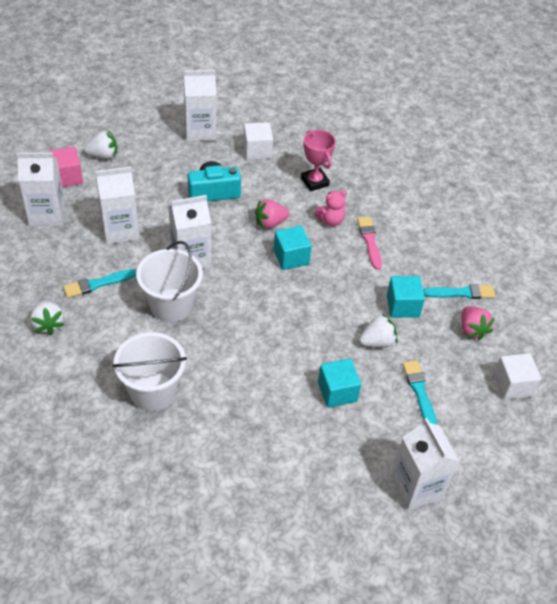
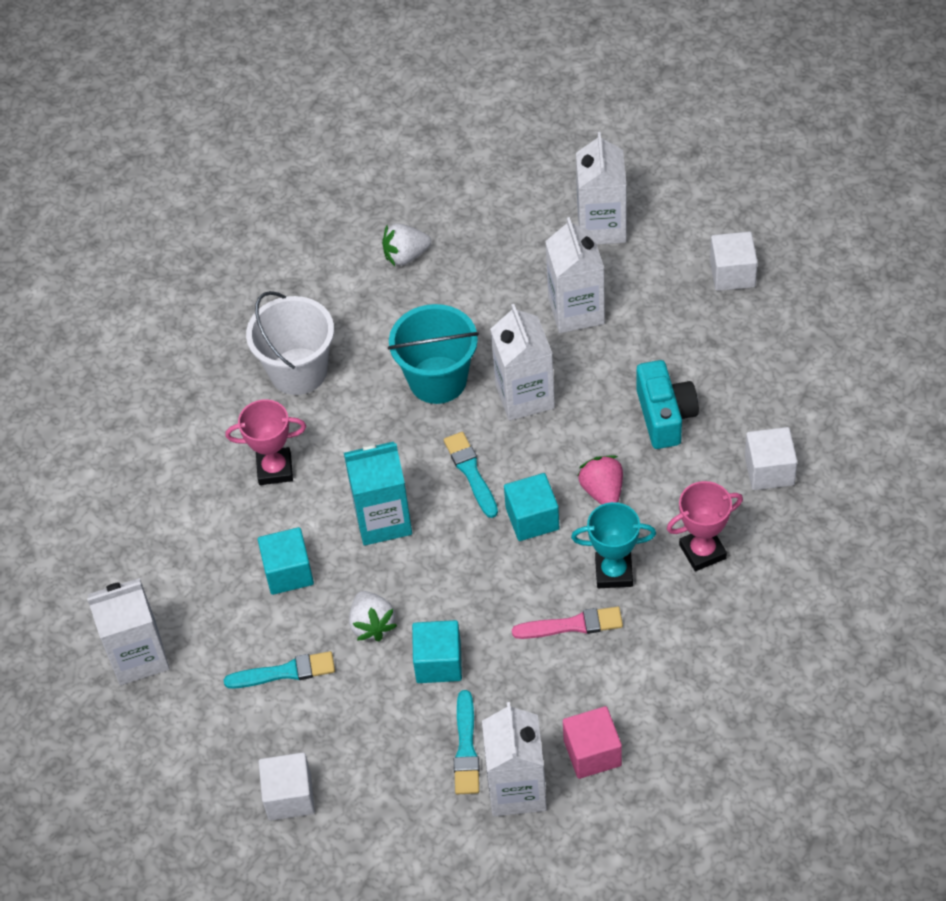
camera: 100 degrees right, 5 degrees up
pink cube [48,147,83,187] -> pink cube moved to [563,706,622,779]
turquoise brush [63,269,136,298] -> turquoise brush moved to [444,432,498,518]
white strawberry [84,130,117,159] -> white cube [710,231,758,291]
white bucket [136,241,203,322] -> turquoise bucket [388,304,479,404]
white carton [184,70,216,141] -> white carton moved to [482,702,547,816]
pink teddy bear [314,190,347,226] -> turquoise trophy [571,502,656,588]
pink strawberry [461,306,495,340] -> none
none -> pink trophy [225,399,306,485]
none -> turquoise carton [344,442,412,546]

